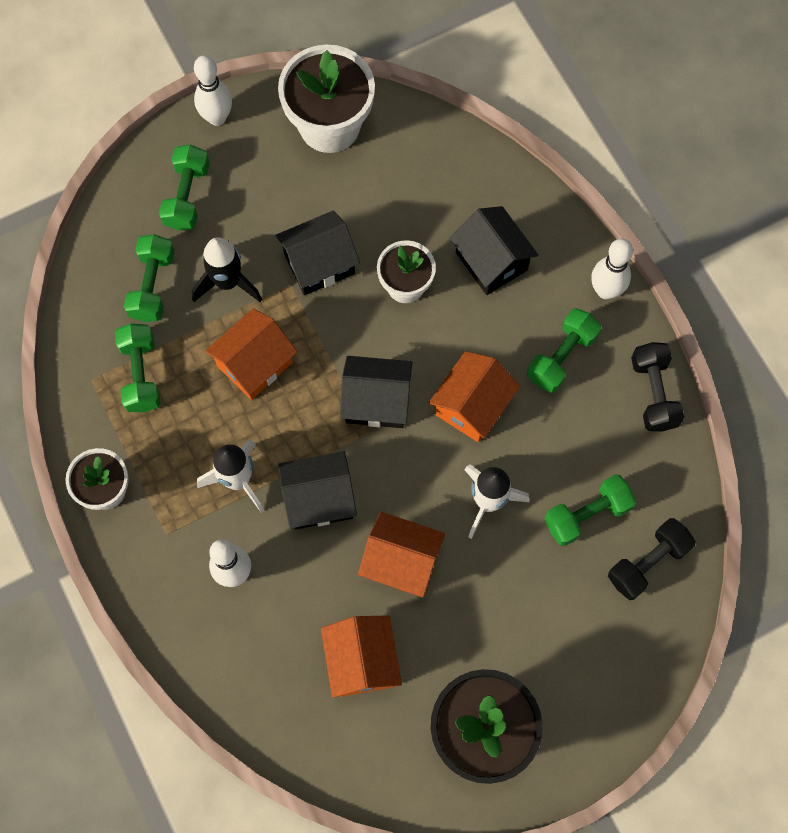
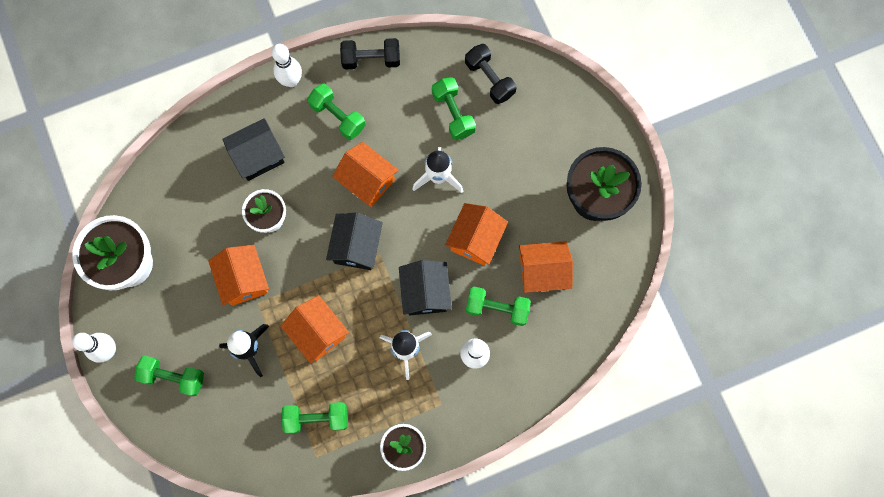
camera: 85 degrees left, 5 degrees up
green dumbbell [124,234,175,322] -> green dumbbell moved to [466,287,531,326]
black house [276,210,360,296] -> orange house [208,245,269,306]

